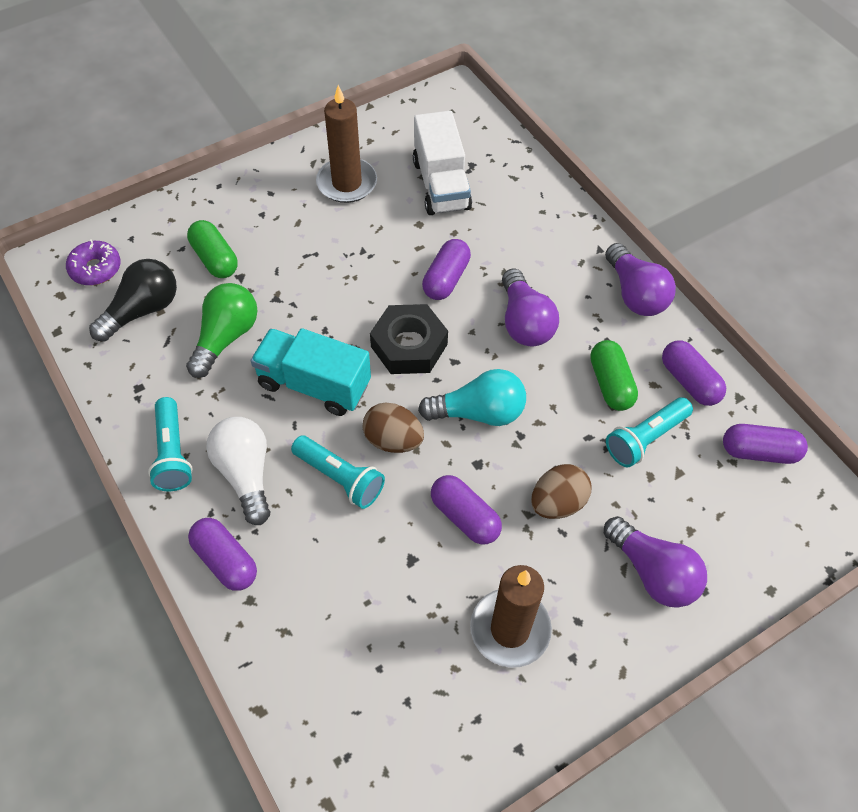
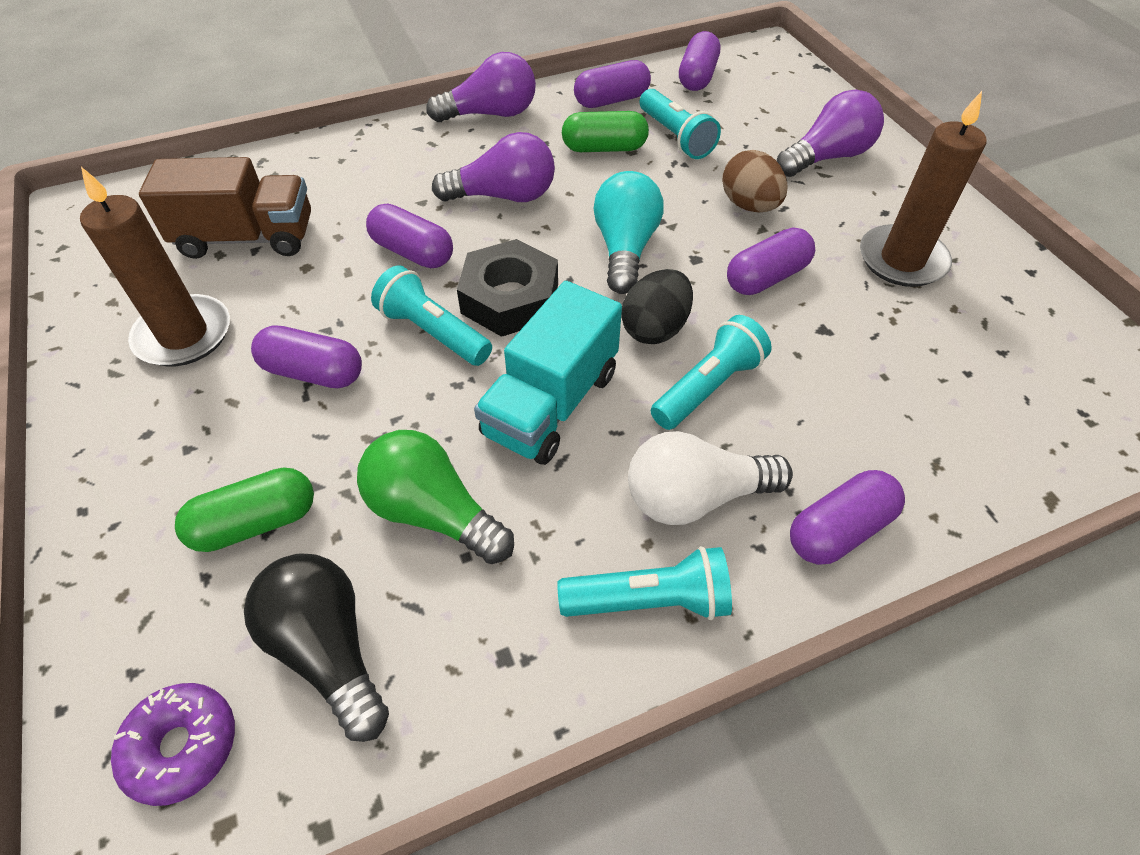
camera: 80 degrees left, 5 degrees down
brown egg [363,402,424,453] -> black egg [621,269,693,344]
white truck [413,111,472,215] -> brown truck [139,157,311,259]
none -> purple capsule [251,326,362,388]
none -> turquoise flashlight [371,265,492,366]

